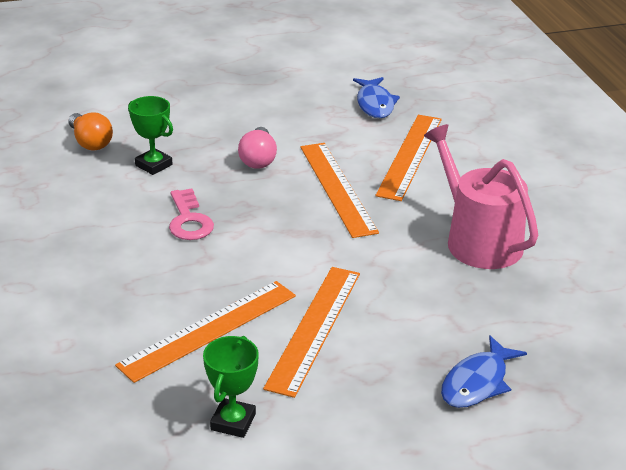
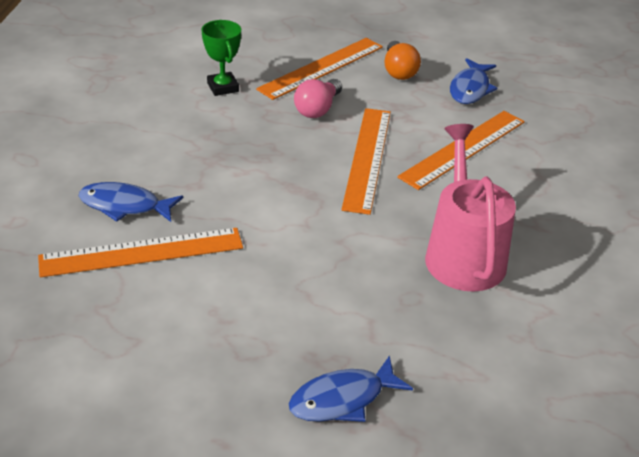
camera: 25 degrees right, 5 degrees up
orange light bulb [69,112,113,151] -> orange light bulb moved to [385,41,421,80]
pink key [169,188,214,240] -> none
green trophy [203,336,259,438] -> none
orange ruler [263,267,360,398] -> orange ruler moved to [256,38,383,100]
none -> blue fish [79,182,183,222]

